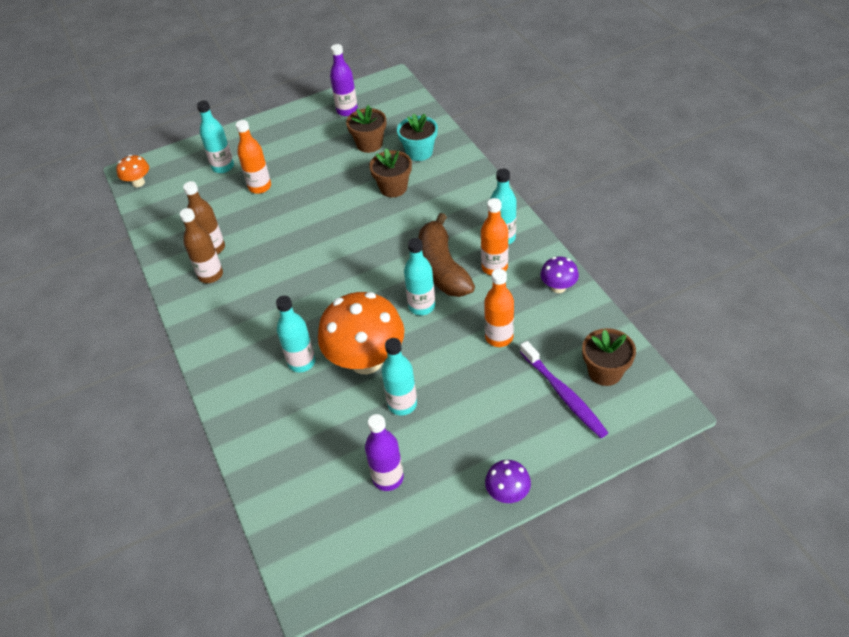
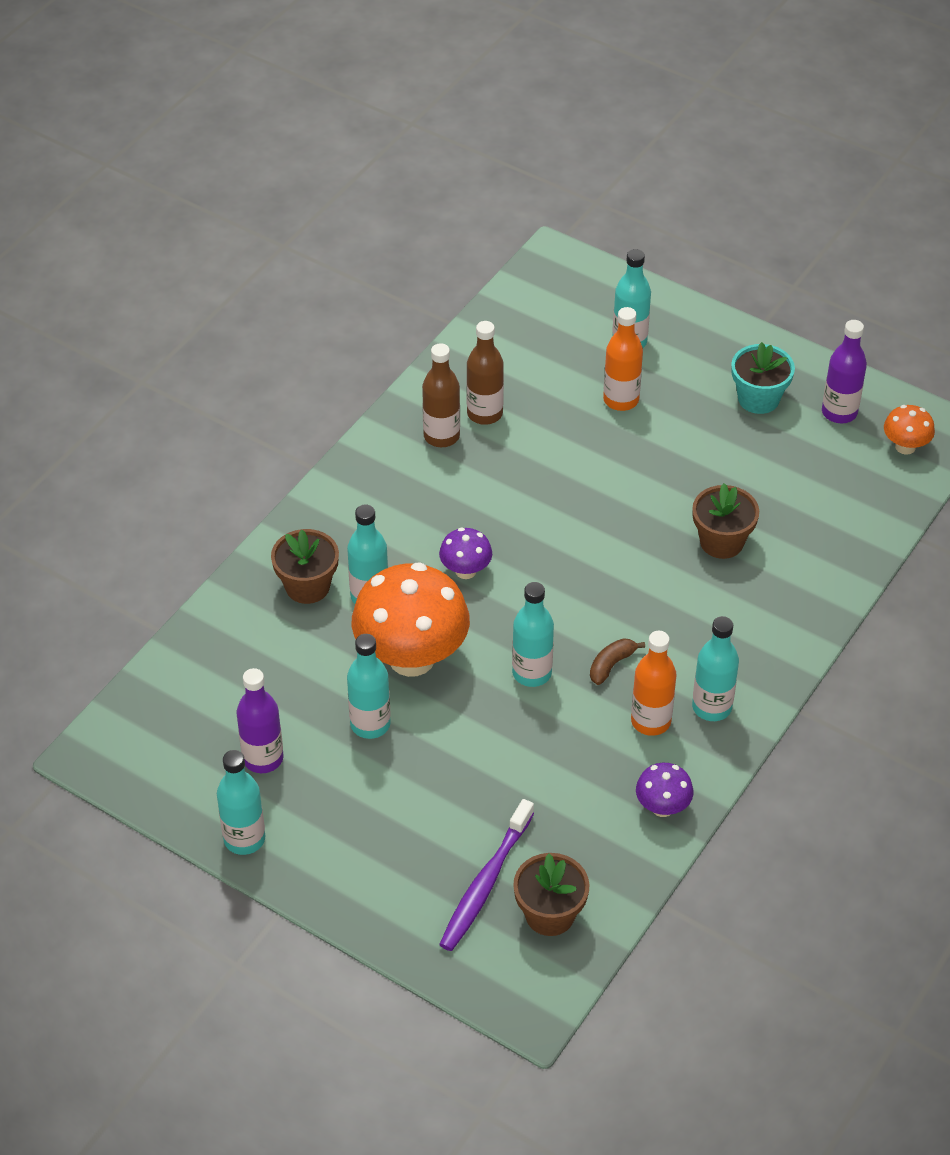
camera: 55 degrees right, 0 degrees up
orange mushroom [116,155,149,187] -> orange mushroom moved to [884,405,935,455]
brown flower pot [346,105,386,153] -> brown flower pot moved to [271,529,339,604]
turquoise flower pot [397,113,438,161] -> turquoise flower pot moved to [731,342,795,414]
brown banana [418,213,475,297] -> brown banana [590,638,645,685], size x0.43
orange bottle [484,269,514,347] -> none
purple mushroom [485,460,531,503] -> purple mushroom moved to [439,528,492,579]
none -> turquoise bottle [217,750,265,855]

